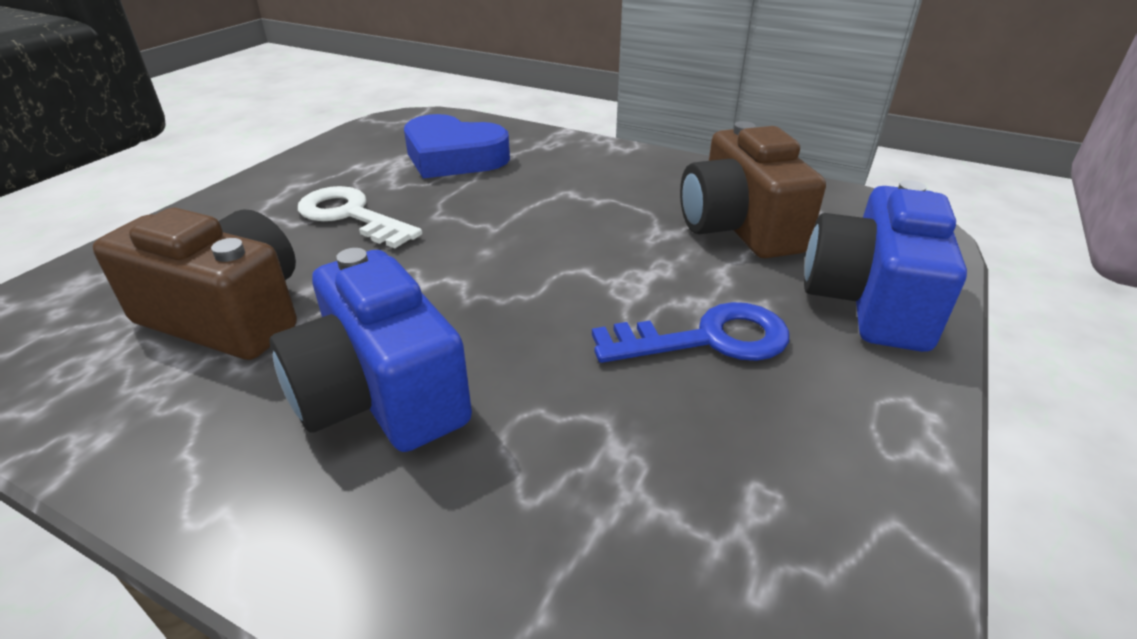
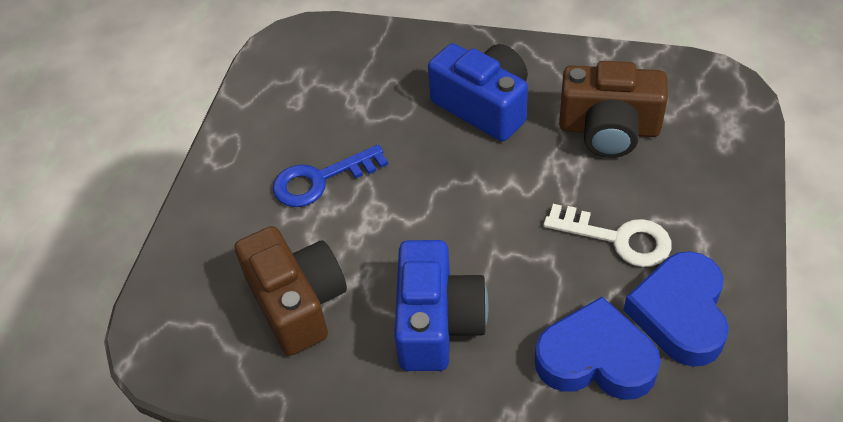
camera: 170 degrees right, 15 degrees up
blue camera [804,180,967,352] -> blue camera moved to [394,240,489,371]
none -> blue heart [623,251,729,367]

